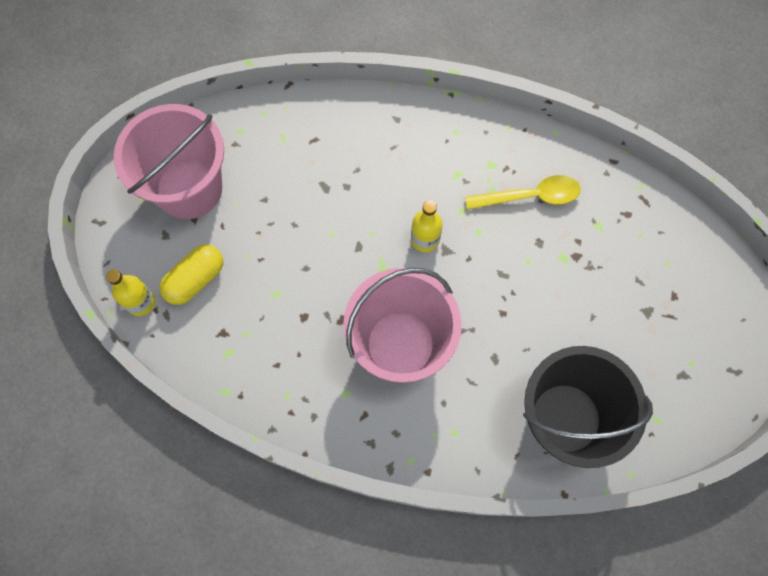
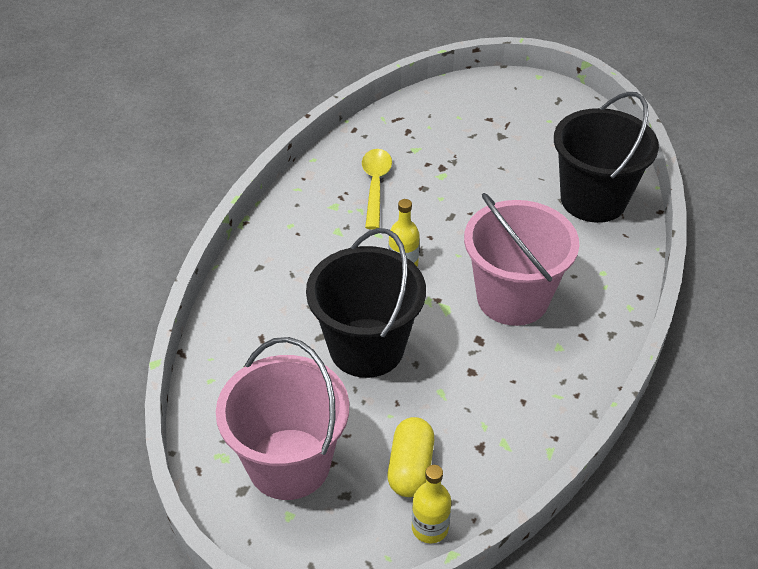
camera: 80 degrees left, 25 degrees down
yellow capsule [160,245,223,305] -> yellow capsule turned 45 degrees clockwise [388,417,434,497]
none -> black bucket [306,228,426,378]

